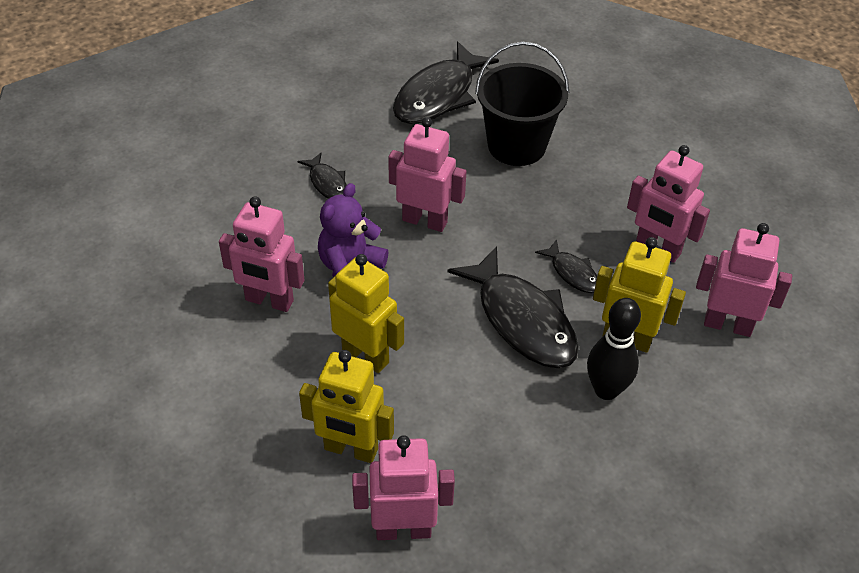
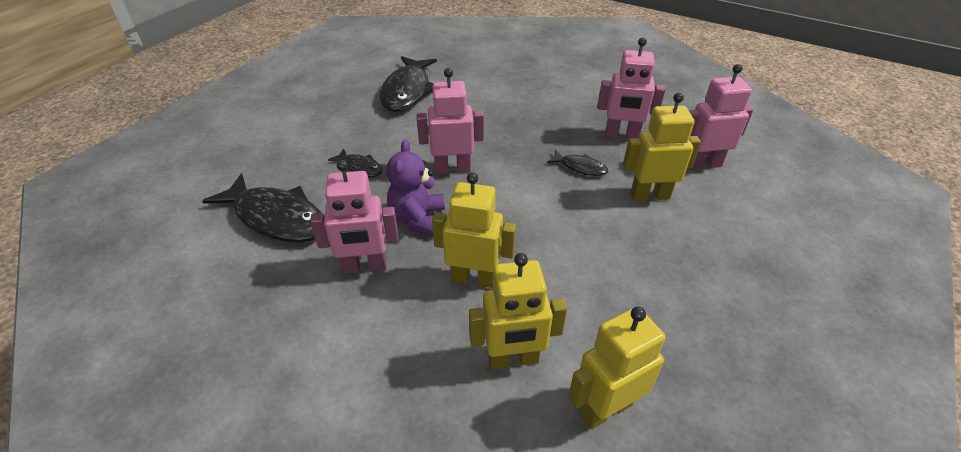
camera: 25 degrees left, 5 degrees down
pink robot [352,435,455,540] -> yellow robot [568,306,665,429]
black fish [447,246,579,368] -> black fish moved to [202,173,325,243]
black bucket [475,42,569,166] -> none
black bowling pin [587,298,641,400] -> none

